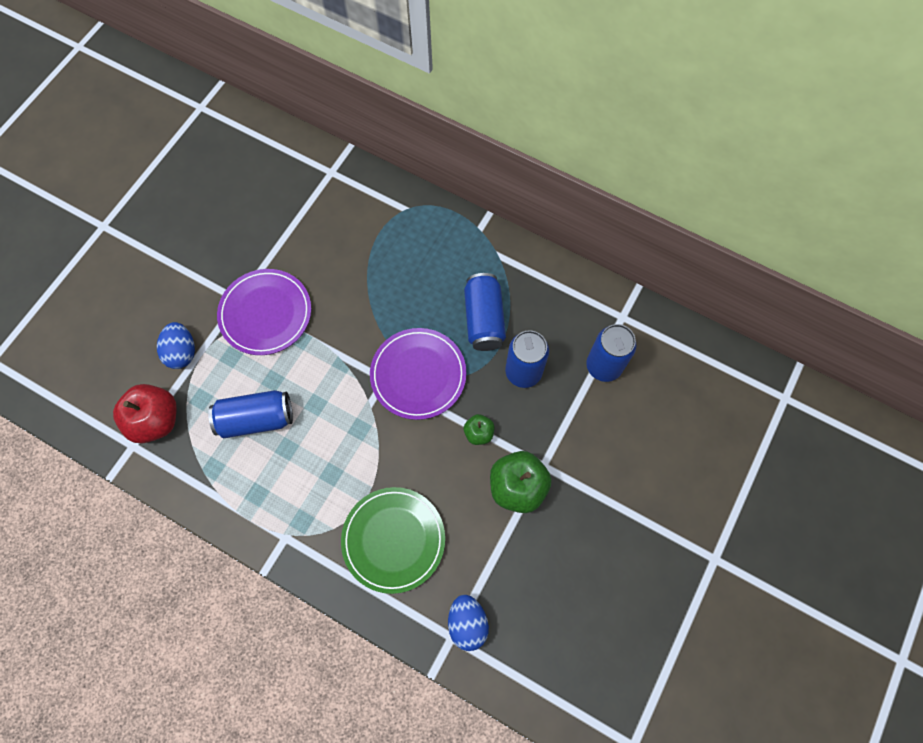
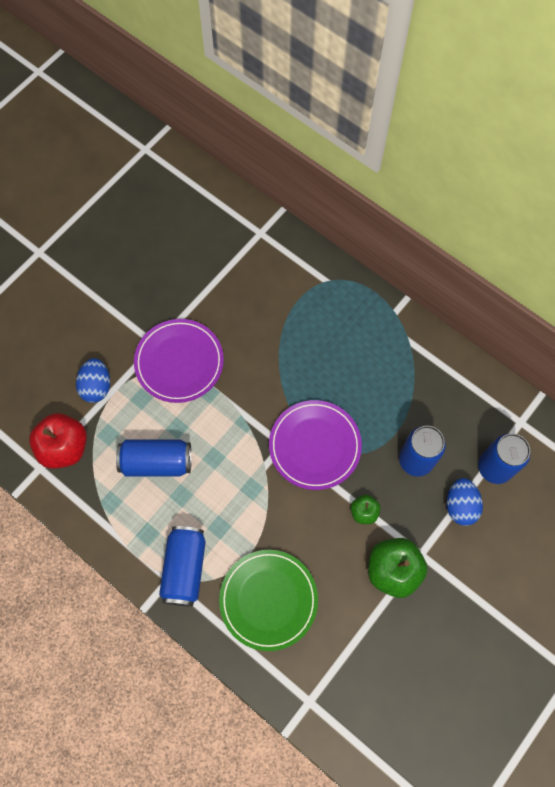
camera: 10 degrees right, 0 degrees up
blue egg [448,595,489,651] -> blue egg moved to [447,478,483,526]
blue can [464,273,506,351] -> blue can moved to [159,526,206,607]

